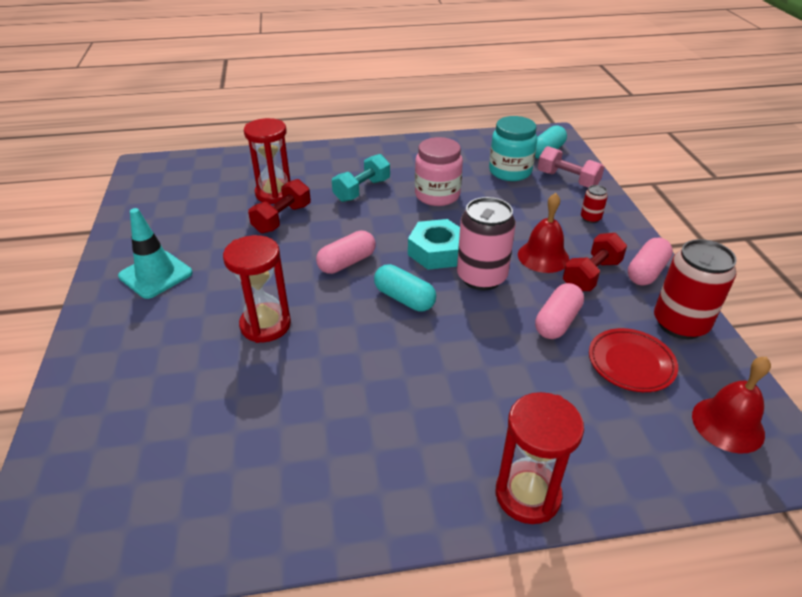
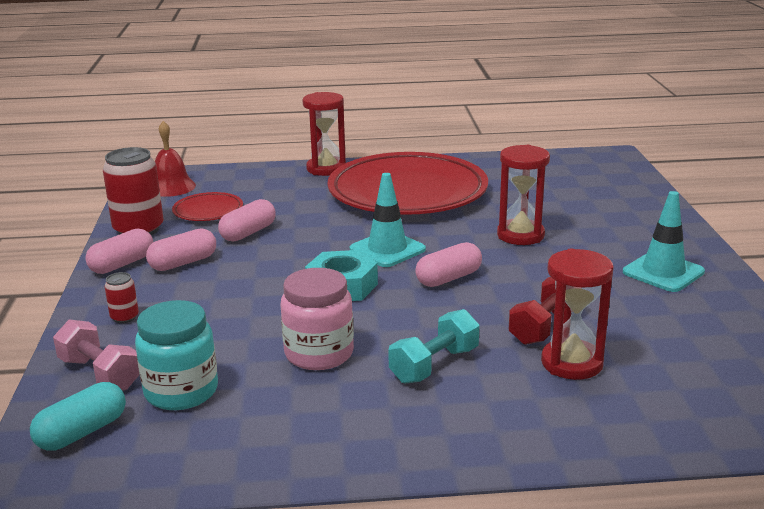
camera: 175 degrees left, 15 degrees down
turquoise capsule [374,264,436,312] -> turquoise traffic cone [350,173,426,267]
pink can [457,197,516,290] -> none
red bell [518,193,570,273] -> none
red dumbbell [563,233,627,291] -> pink capsule [146,228,216,271]
none -> red plate [327,152,488,215]

